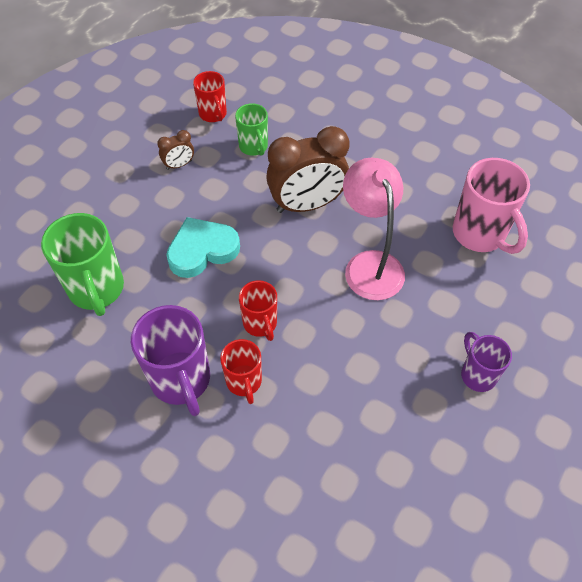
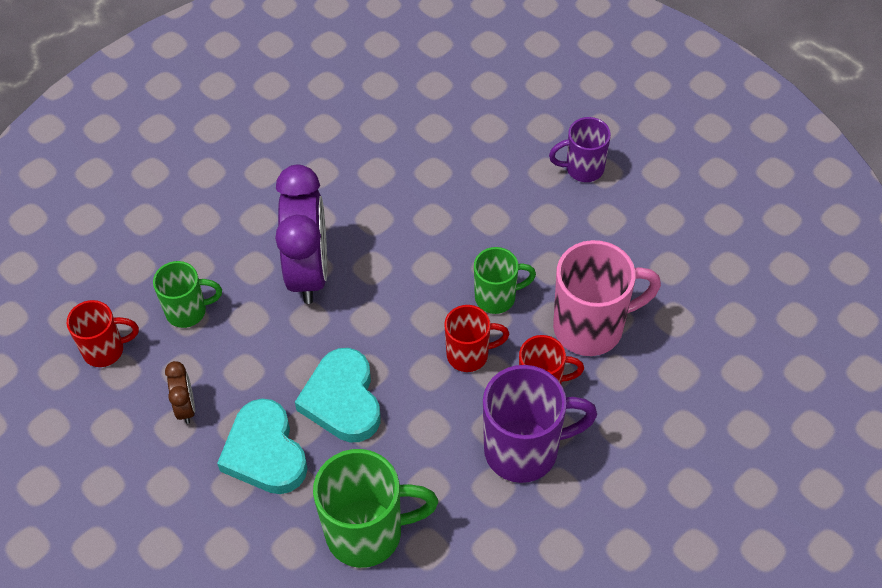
camera: 75 degrees left, 0 degrees up
brown clock [266,126,349,213] -> purple clock [275,165,327,304]
pink lamp [343,158,405,300] -> none
pink mug [453,158,530,254] -> pink mug moved to [553,240,661,356]
none -> turquoise heart [217,399,308,494]
none -> green mug [474,247,536,314]

